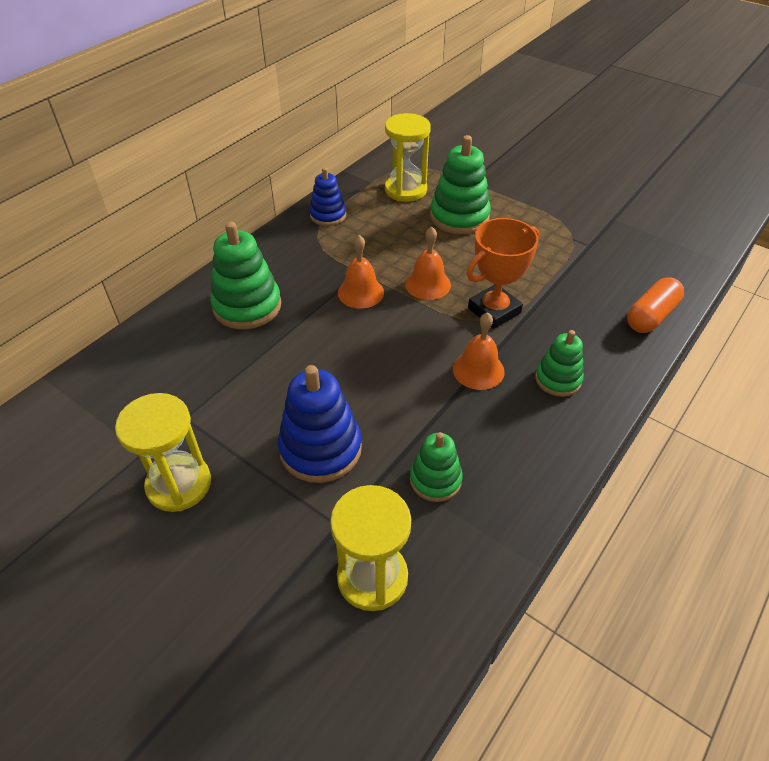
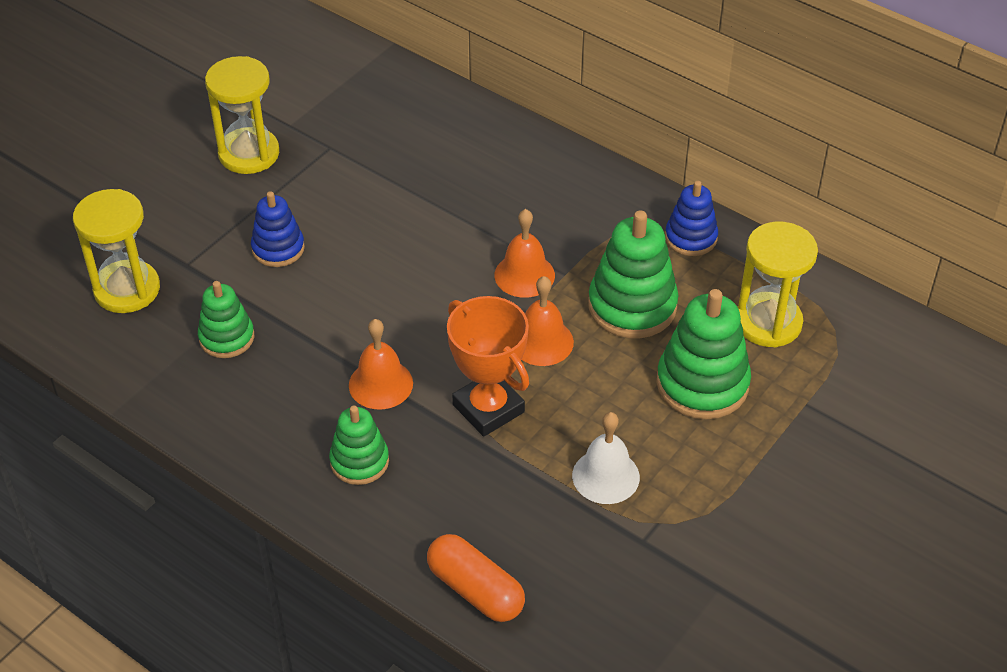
camera: 90 degrees right, 0 degrees up
green stacking toy [210,222,281,329] -> green stacking toy moved to [588,210,678,338]
blue stacking toy [278,365,362,483] -> blue stacking toy [251,191,305,267], size x0.61
none -> white bell [572,412,640,504]

